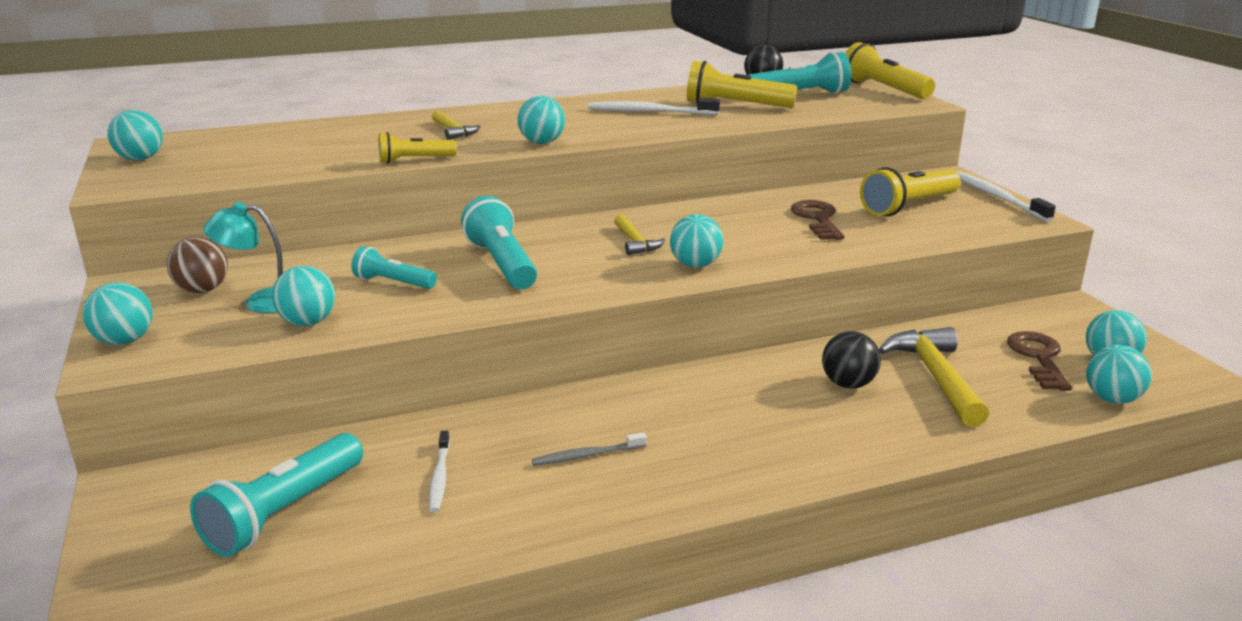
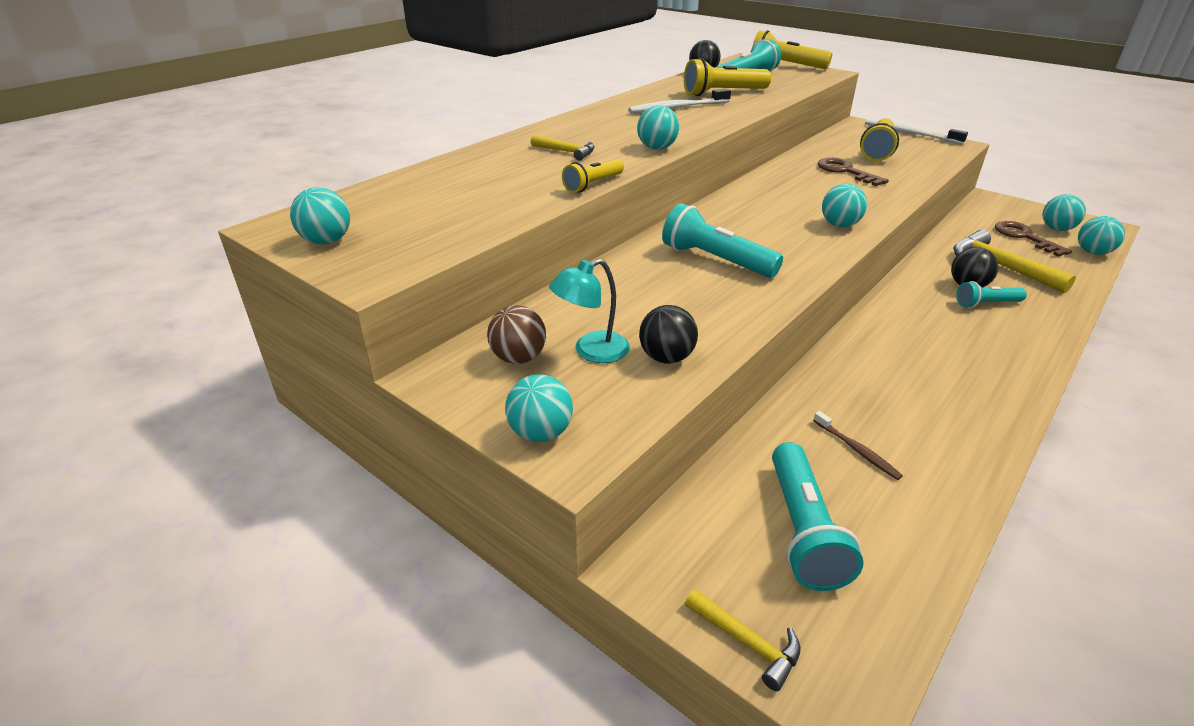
camera: 30 degrees left, 10 degrees up
turquoise ball [272,266,335,326] -> black ball [639,305,698,364]
turquoise flashlight [351,246,437,289] -> turquoise flashlight moved to [956,281,1027,308]
white toothbrush [429,431,450,512] -> brown toothbrush [813,411,903,480]
grey toothbrush [532,432,647,466] -> none
yellow hammer [614,215,665,255] -> yellow hammer moved to [685,589,801,691]

